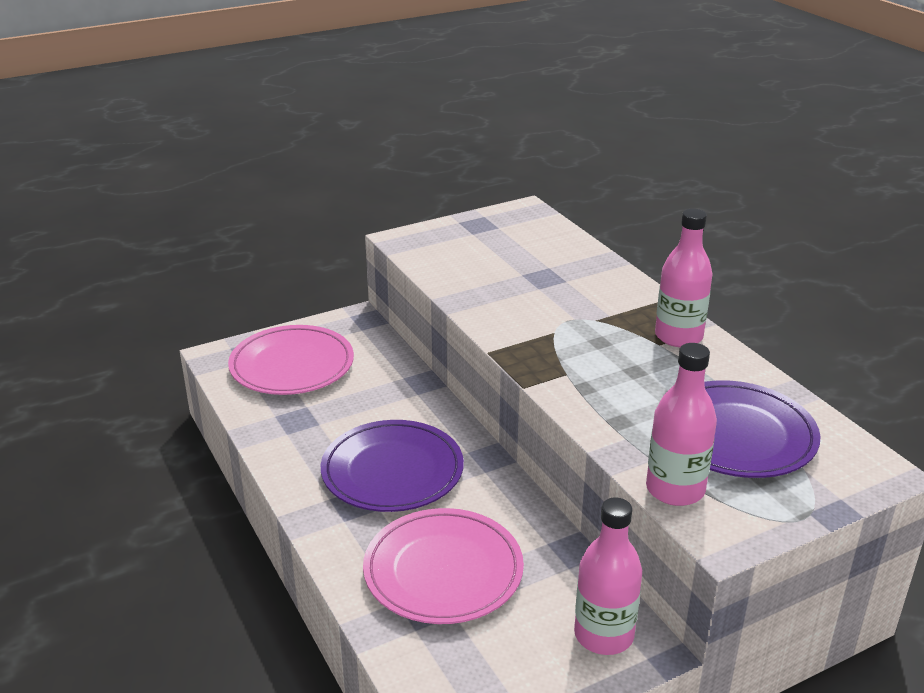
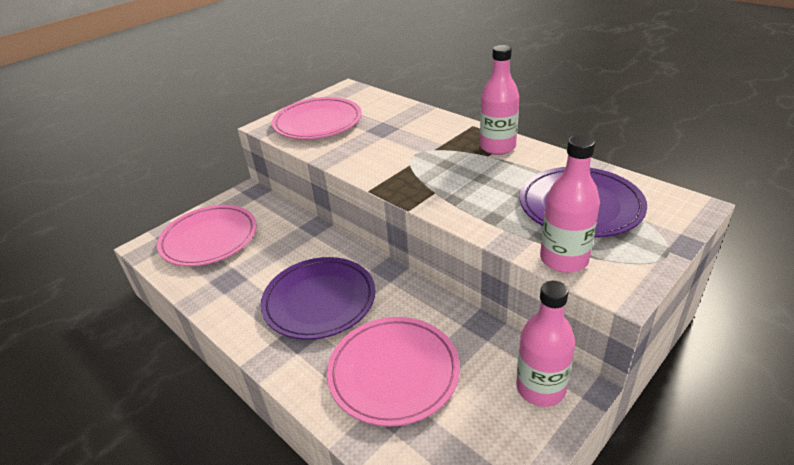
camera: 15 degrees left, 5 degrees up
none -> pink plate [272,97,362,139]

